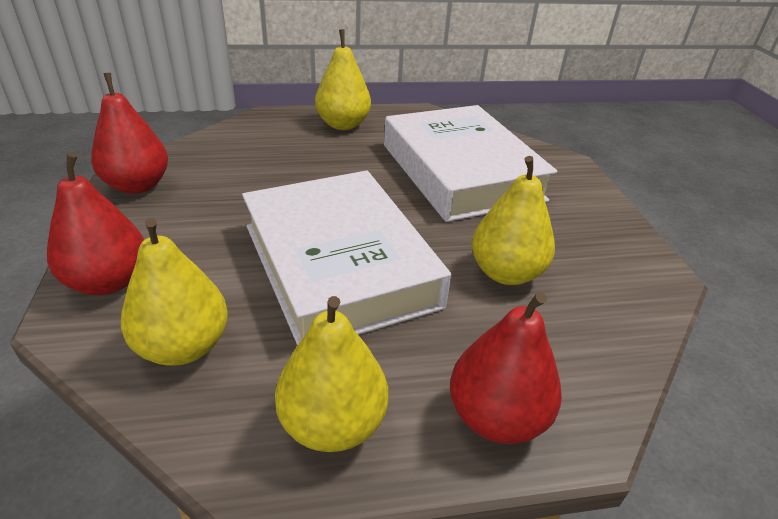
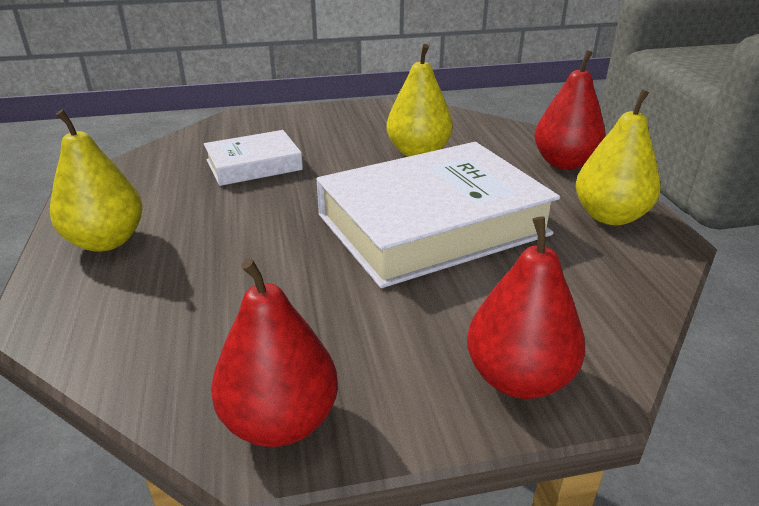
camera: 90 degrees left, 5 degrees down
yellow pear [121,218,228,366] -> none
white book [384,105,557,222] -> white book [204,130,303,186], size x0.51

